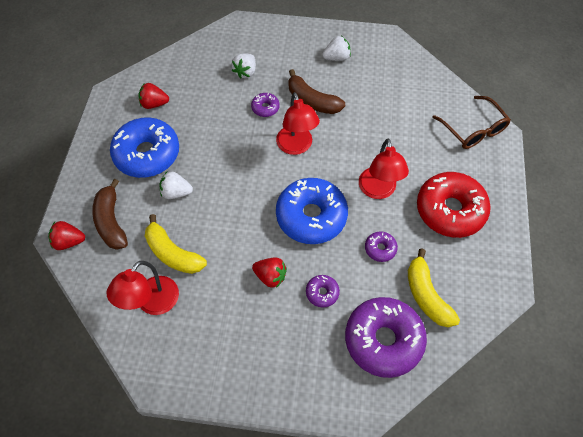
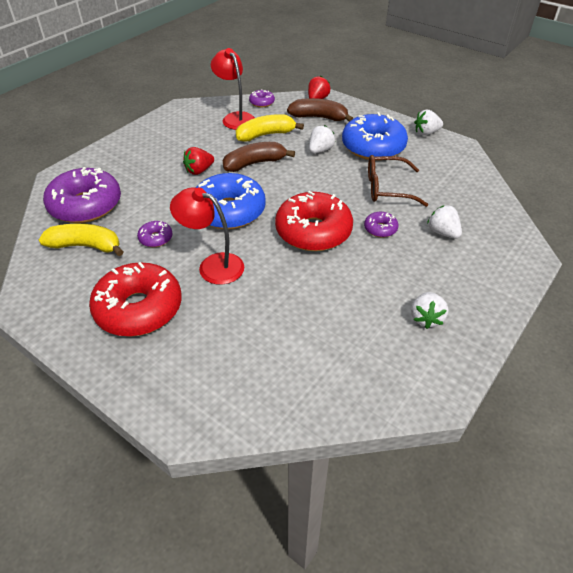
camera: 120 degrees right, 15 degrees down
red strawberry [138,83,169,109] -> none
red lamp [276,92,320,155] -> red donut [275,191,353,251]
brown banana [288,69,345,114] -> brown banana moved to [223,142,295,172]
purple donut [306,275,340,307] -> purple donut moved to [249,89,275,107]
brown glasses [432,96,511,149] -> brown glasses moved to [368,155,428,207]
none -> white strawberry [414,110,443,136]

